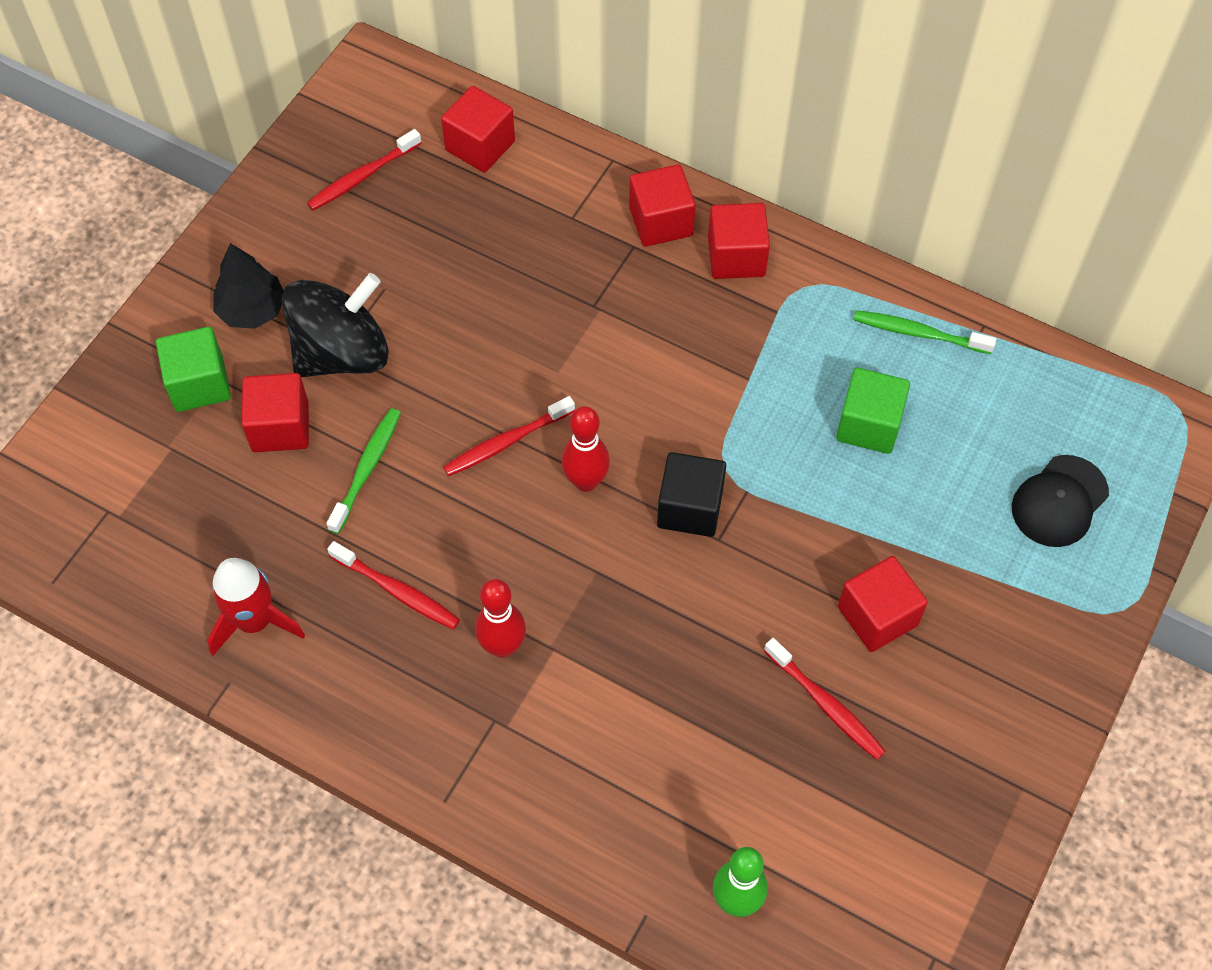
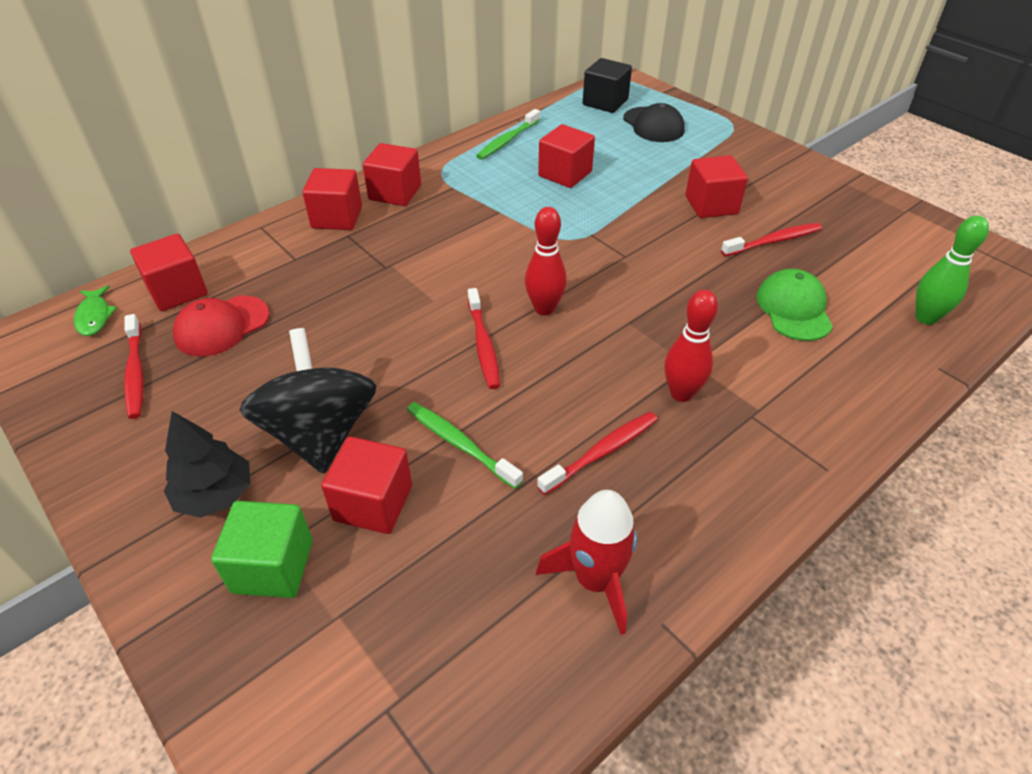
camera: 70 degrees left, 15 degrees down
black cube [657,452,726,537] -> black cube moved to [583,58,632,113]
green cube [836,368,910,454] -> red cube [538,124,595,188]
none -> green fish [74,285,117,336]
none -> red cap [173,295,270,357]
none -> green cap [756,269,833,341]

